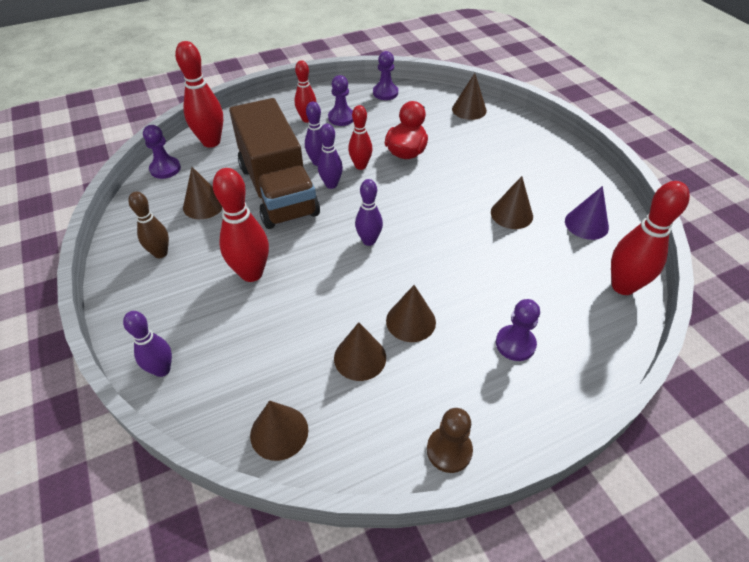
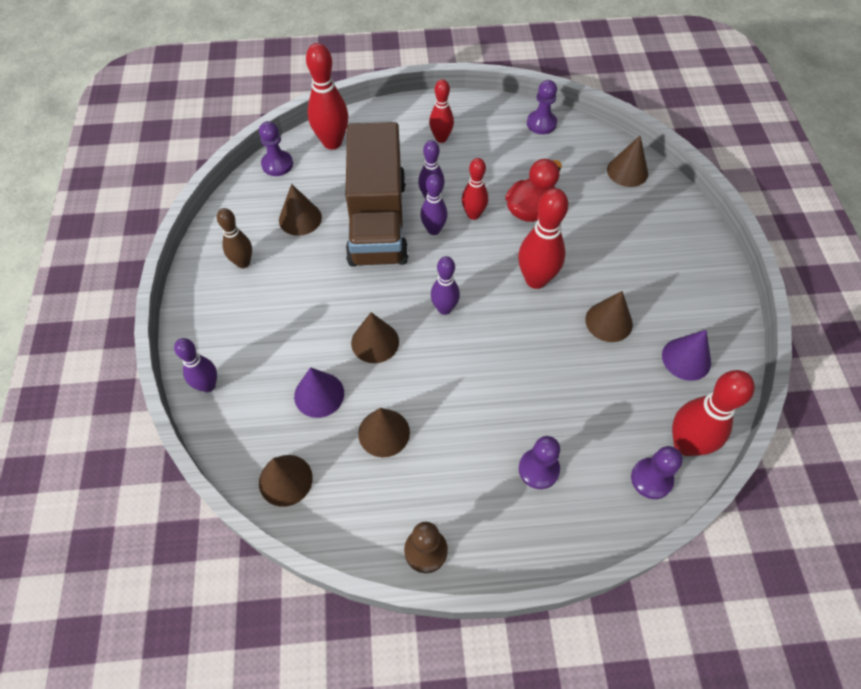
camera: 20 degrees right, 10 degrees up
red bowling pin [213,168,269,282] -> red bowling pin moved to [518,188,568,289]
purple pawn [328,75,353,126] -> purple pawn moved to [631,446,683,499]
brown cone [386,285,436,342] -> brown cone moved to [351,312,399,363]
none -> purple cone [294,367,344,418]

